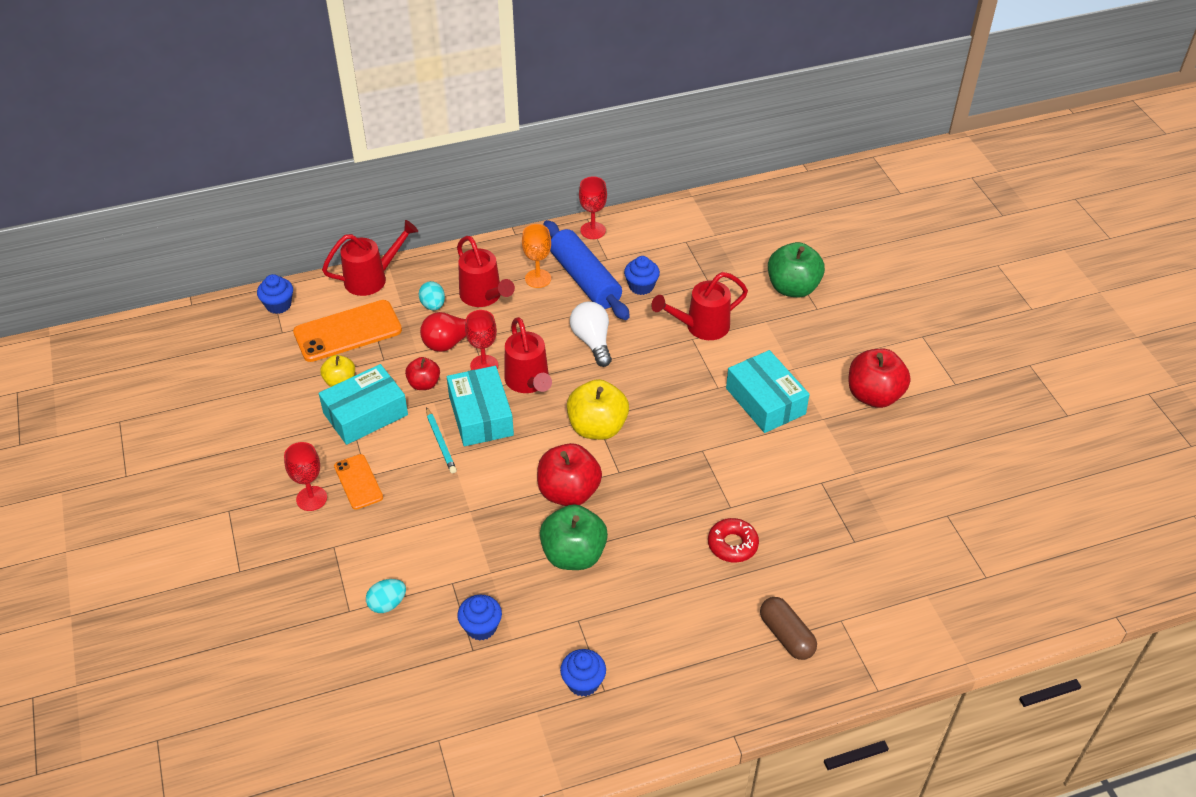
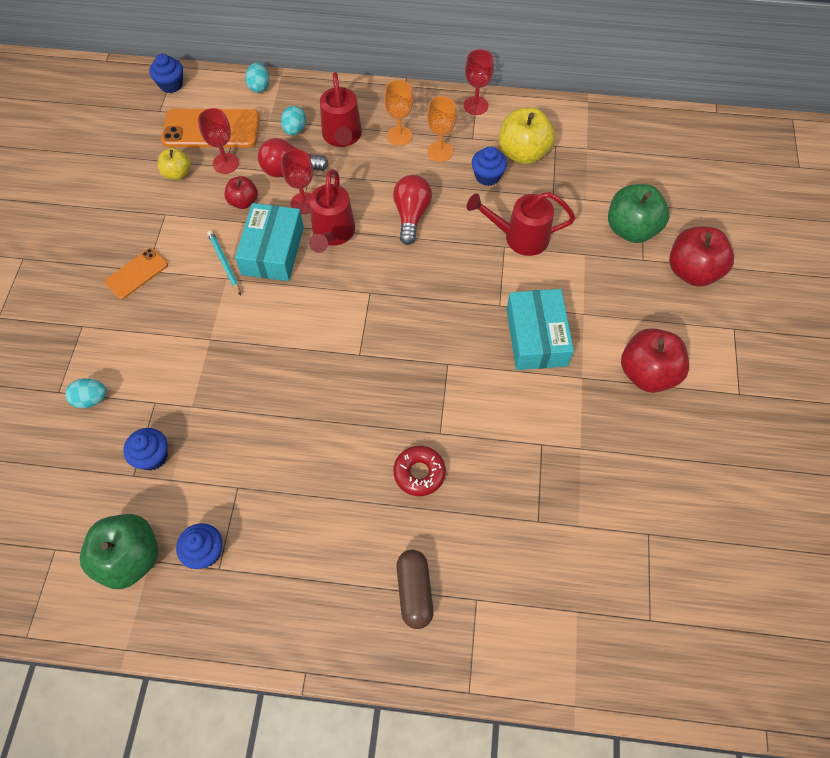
camera: 25 degrees right, 15 degrees up
red goblet [284,442,327,511] -> red goblet moved to [198,108,239,174]
turquoise box [319,364,408,445] -> none
red watering can [322,220,418,296] -> turquoise egg [245,62,269,93]
orange phone [334,454,383,510] -> orange phone turned 45 degrees clockwise [104,248,168,299]
turquoise pencil [426,407,457,474] -> turquoise pencil turned 150 degrees clockwise [207,230,241,296]
red apple [537,443,602,506] -> red apple moved to [669,226,734,287]
green apple [540,504,608,570] -> green apple moved to [80,514,159,589]
blue rolling pin [543,220,630,320] -> orange goblet [427,96,457,162]
yellow apple [567,379,629,440] -> yellow apple moved to [499,107,555,164]
white light bulb [570,301,612,367] -> red light bulb [393,175,432,245]

